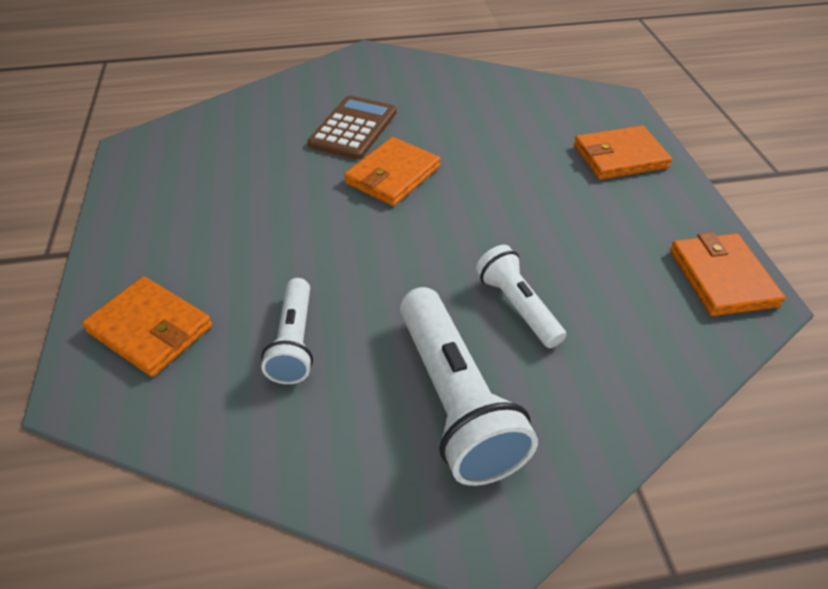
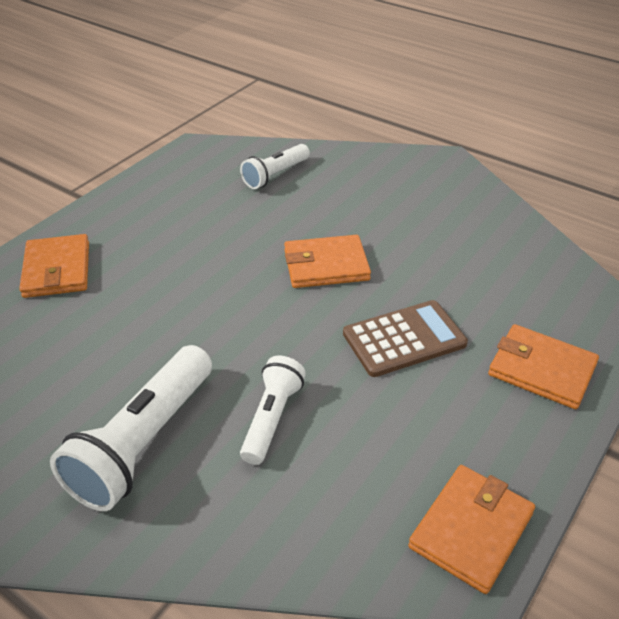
camera: 45 degrees right, 5 degrees down
white flashlight [261,278,313,384] -> white flashlight moved to [240,144,310,189]
brown calculator [308,96,396,160] -> brown calculator moved to [343,300,468,377]

